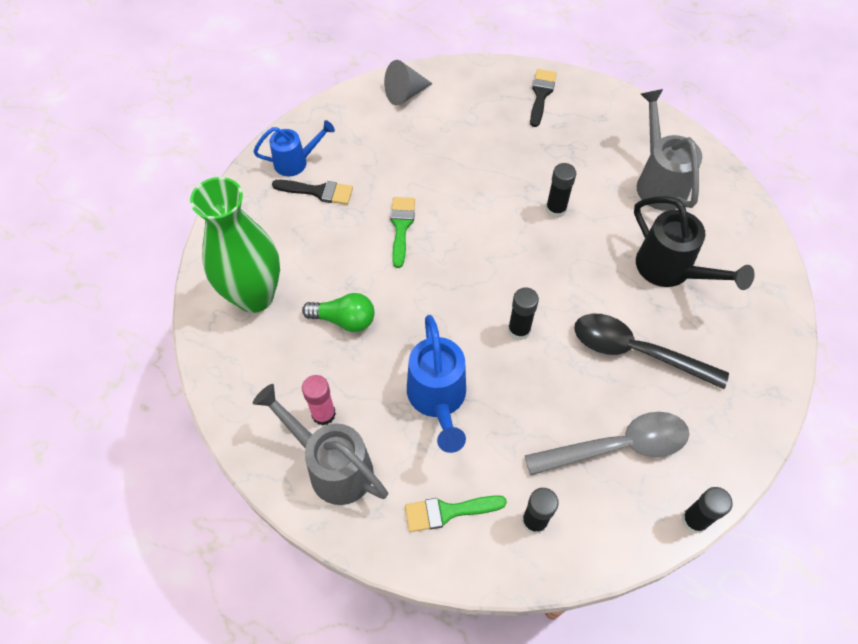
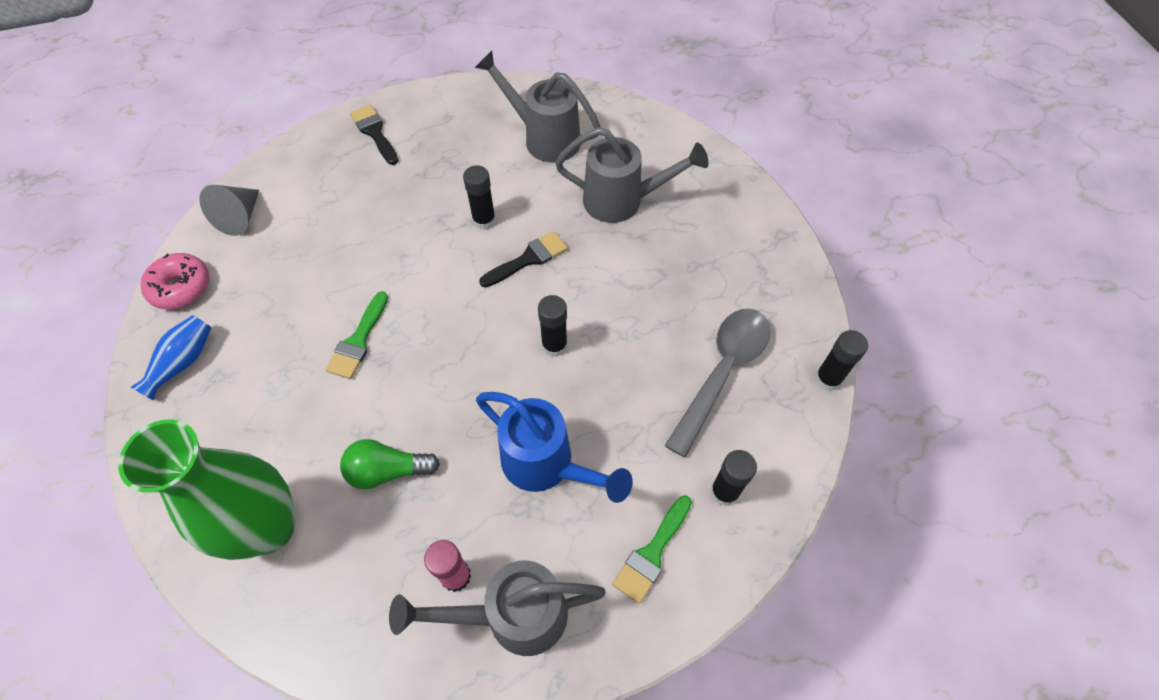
camera: 45 degrees left, 0 degrees up
blue watering can [253,120,335,176] -> blue vase [131,315,212,401]
black brush [272,180,353,205] -> black brush moved to [479,231,568,288]
green light bulb [302,293,375,332] -> green light bulb turned 150 degrees counterclockwise [340,439,440,489]
green brush [390,197,415,268] -> green brush turned 120 degrees counterclockwise [325,291,388,379]
black spoon [574,314,729,389] -> none
black watering can [634,196,754,290] -> grey watering can [555,127,709,223]
none -> pink donut [140,253,209,309]

